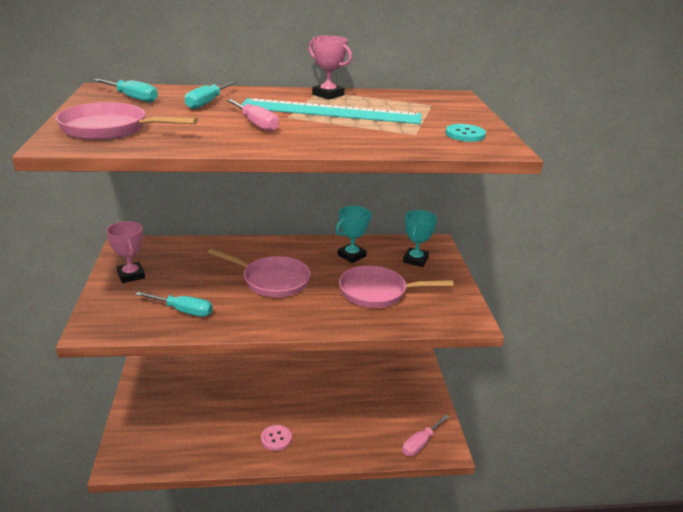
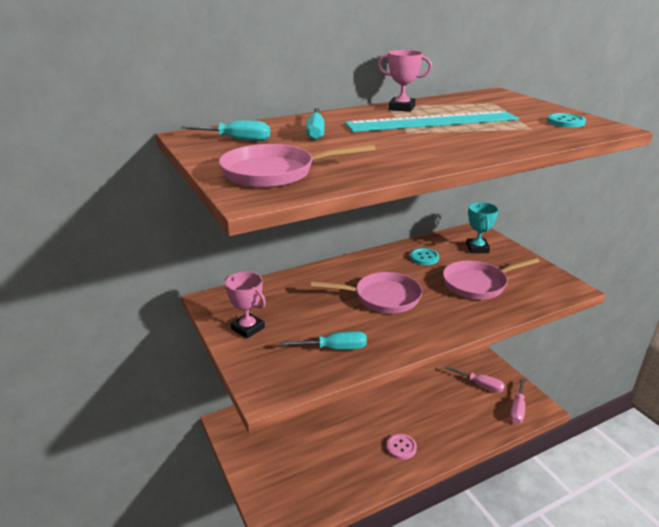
camera: 20 degrees left, 0 degrees up
pink screwdriver [226,99,279,132] -> pink screwdriver moved to [445,366,505,393]
turquoise trophy [336,206,372,263] -> turquoise button [410,248,439,265]

